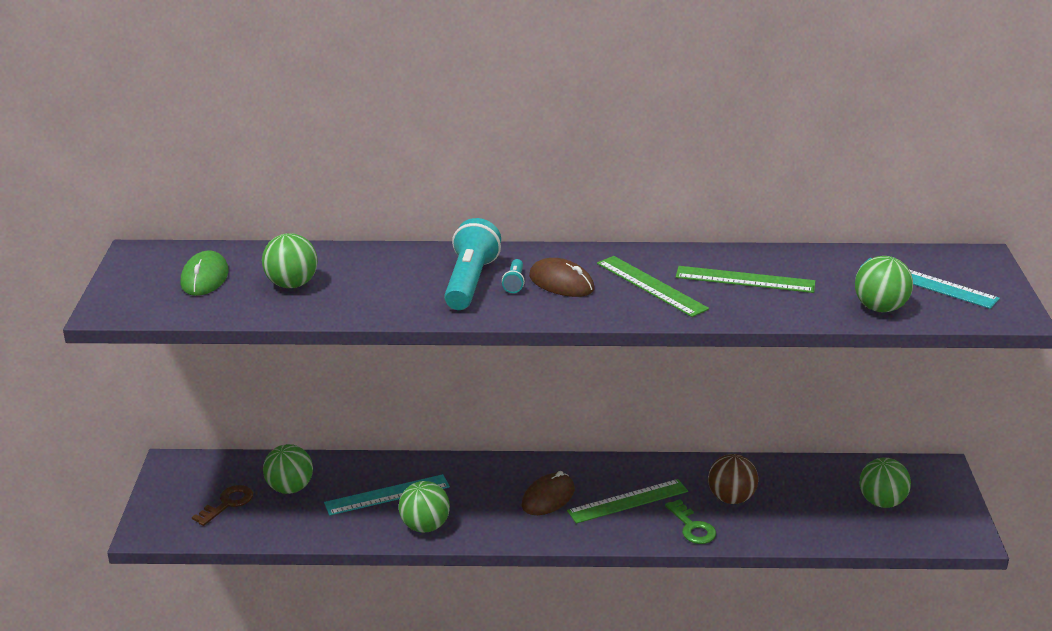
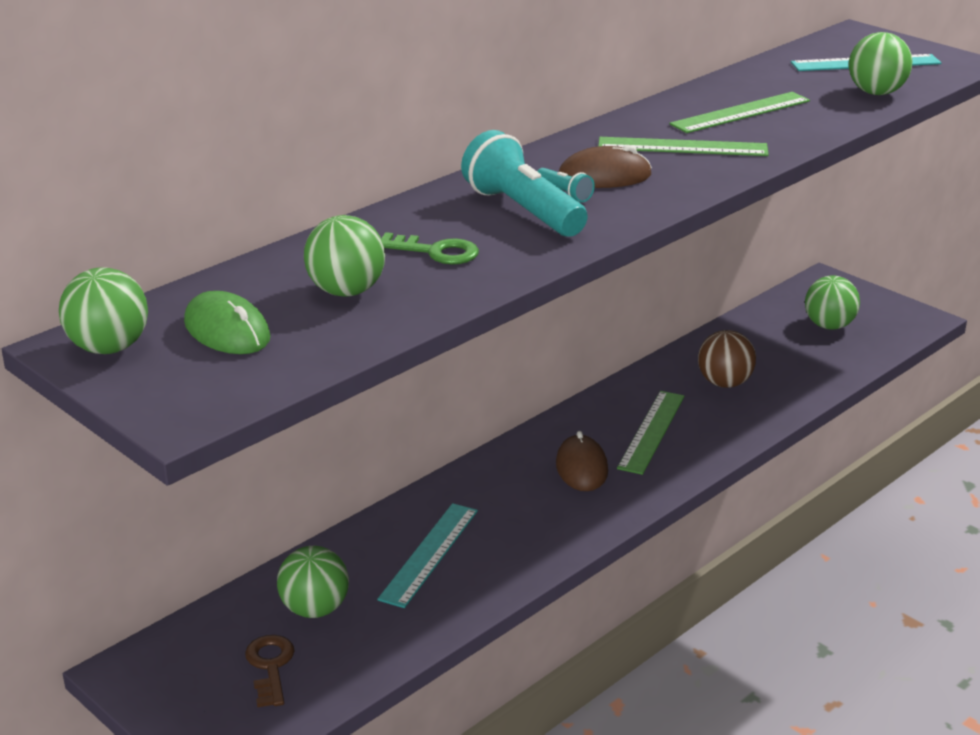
camera: 45 degrees left, 0 degrees up
green ball [399,481,450,533] -> green ball moved to [59,267,148,354]
green key [665,499,716,544] -> green key moved to [381,232,479,265]

